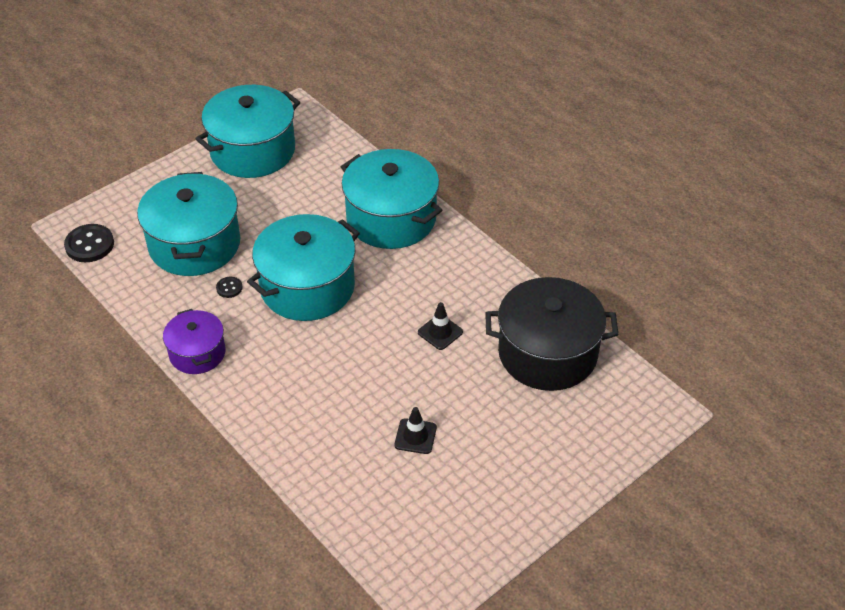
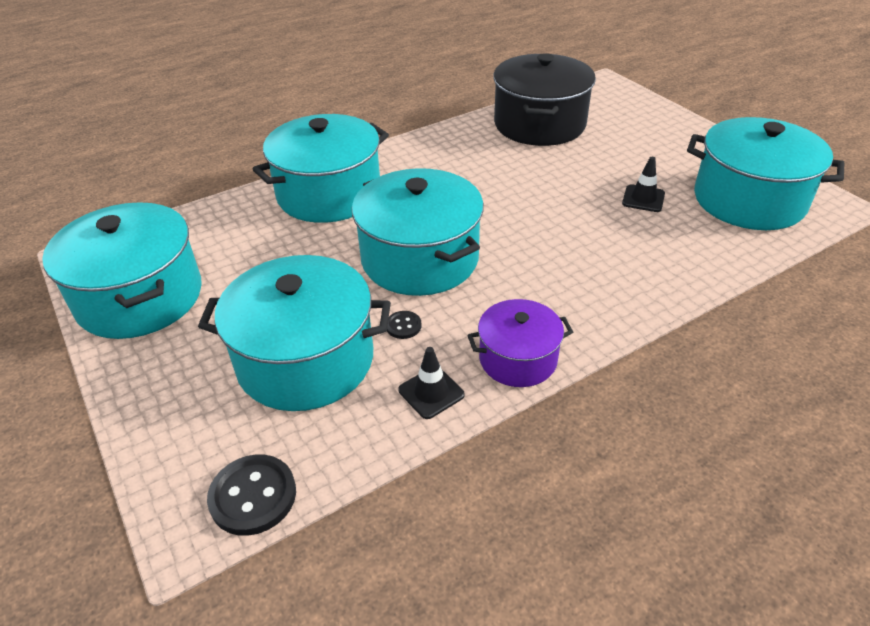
camera: 80 degrees left, 5 degrees down
black traffic cone [418,302,463,350] -> black traffic cone moved to [398,347,465,419]
none -> turquoise pot [687,117,844,230]

